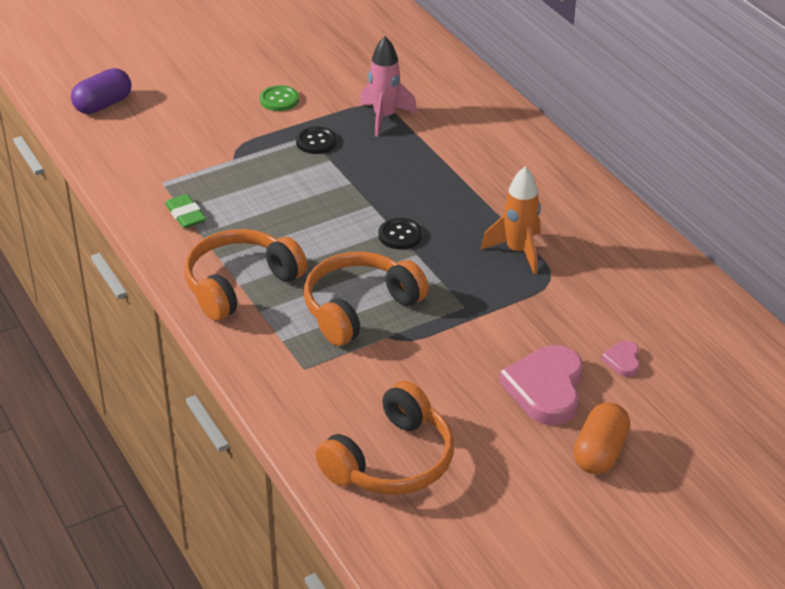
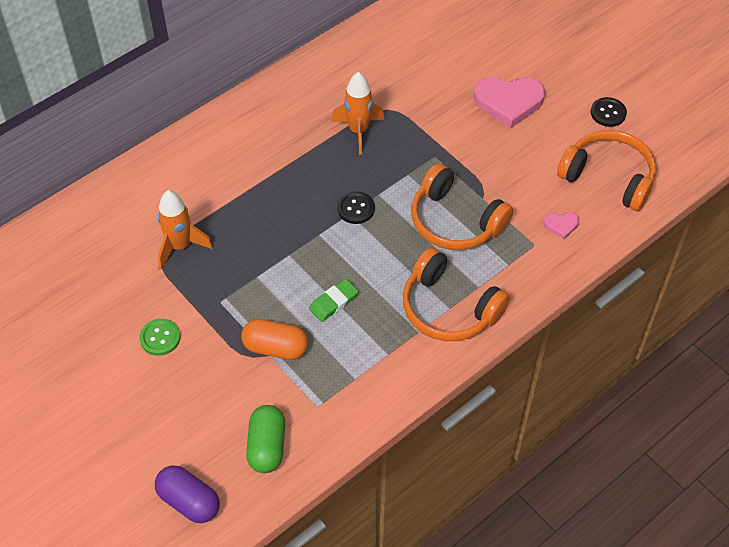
camera: 100 degrees left, 15 degrees up
green eraser [165,194,206,228] -> green eraser moved to [309,279,359,322]
black button [296,127,337,154] -> black button moved to [591,97,627,127]
pink rocket [360,36,417,137] -> orange rocket [157,190,213,269]
orange capsule [574,402,630,474] -> orange capsule moved to [241,319,308,360]
pink heart [601,340,640,377] -> pink heart moved to [543,212,579,239]
none -> green capsule [246,405,285,473]

